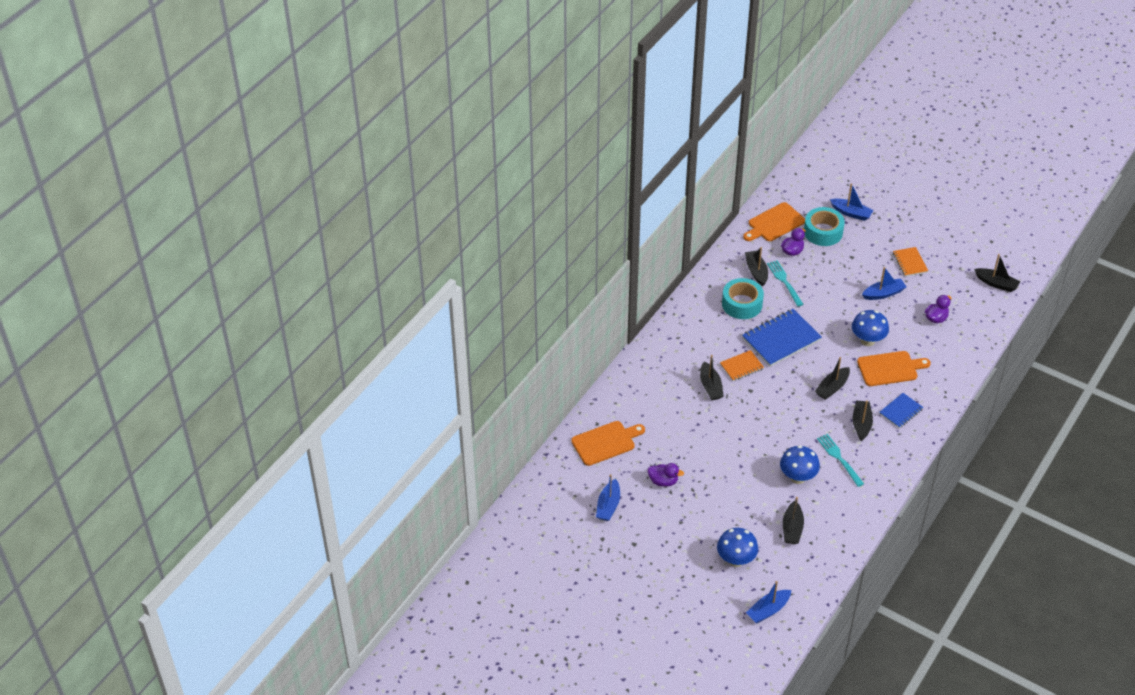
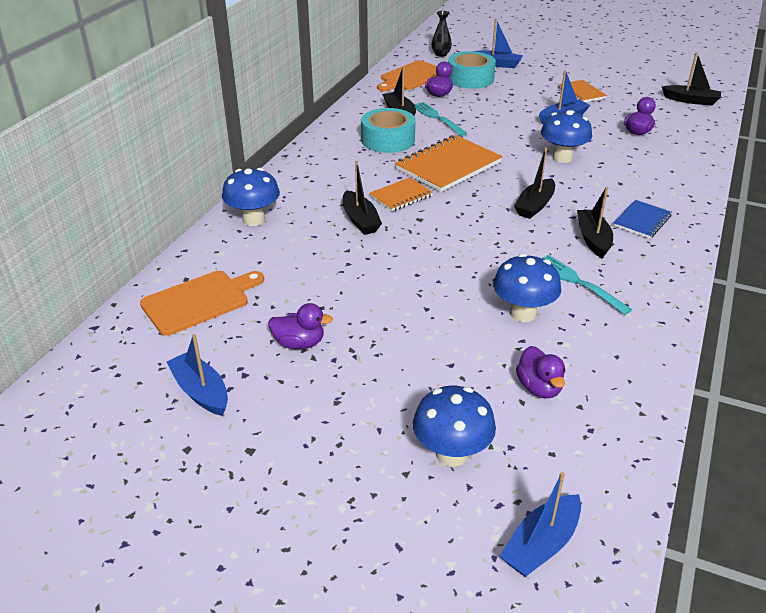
camera: 10 degrees left, 10 degrees down
blue boat [596,474,620,521] -> blue boat turned 135 degrees clockwise [167,334,228,416]
blue notebook [742,309,822,367] -> orange notebook [395,135,503,192]
black boat [783,497,804,544] -> purple duck [516,346,565,398]
orange cutting board [857,351,931,386] -> none
none -> blue mushroom [222,168,280,226]
none -> black vase [432,11,452,57]

